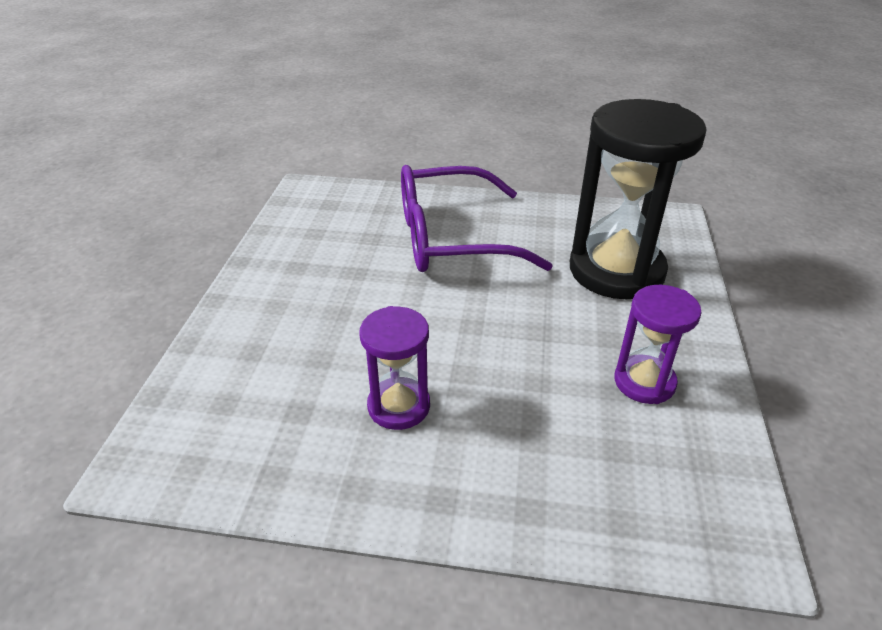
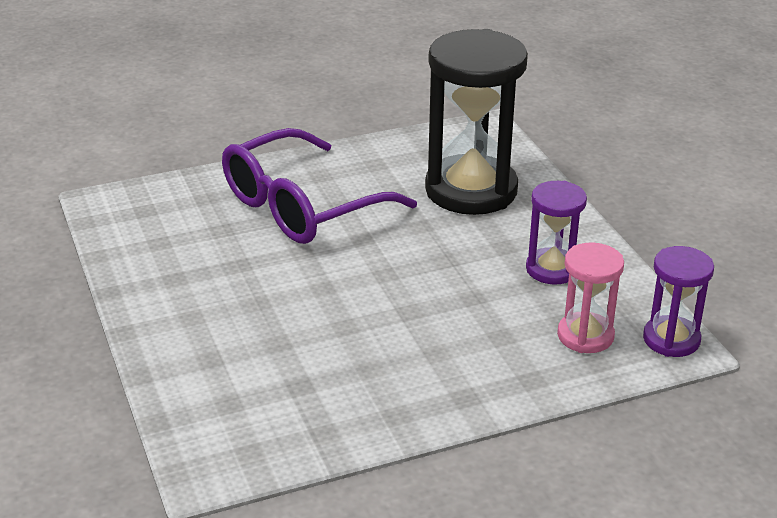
camera: 30 degrees left, 5 degrees down
purple hourglass [359,306,430,430] -> purple hourglass moved to [643,246,714,357]
none -> pink hourglass [557,242,624,353]

